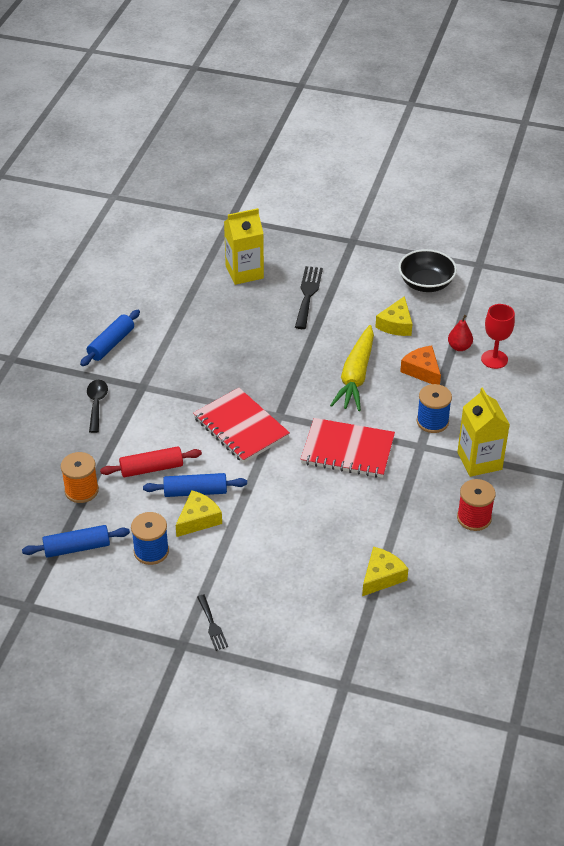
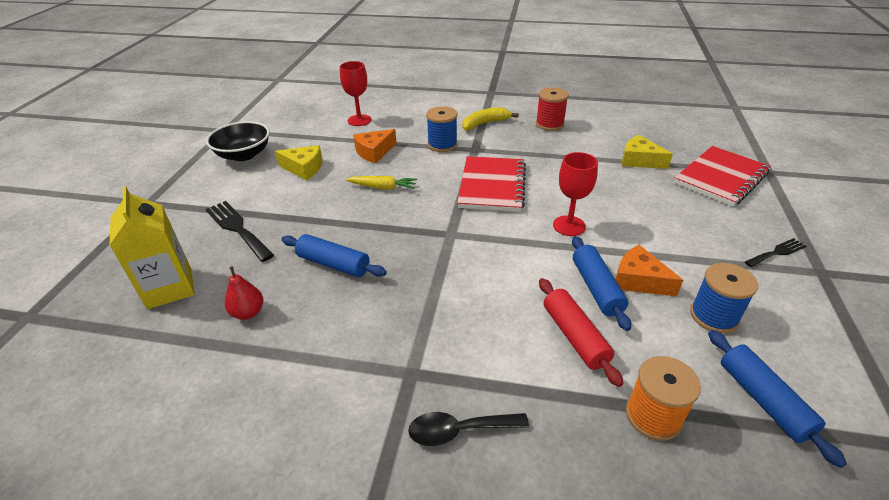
camera: 95 degrees left, 5 degrees down
blue rolling pin [80,310,140,366] -> blue rolling pin moved to [281,234,387,277]
yellow cheese [176,490,222,537] -> orange cheese [615,245,683,296]
red notebook [193,388,290,463] -> red notebook moved to [674,146,771,207]
black fork [295,266,323,329] -> black fork turned 45 degrees clockwise [205,201,274,262]
yellow carrot [330,325,374,411] -> yellow carrot [345,176,417,190], size x0.54
red pear [448,315,473,351] -> red pear moved to [225,266,263,320]
yellow carton [457,388,510,477] -> yellow banana [462,107,519,131]
none -> red goblet [553,152,598,236]

